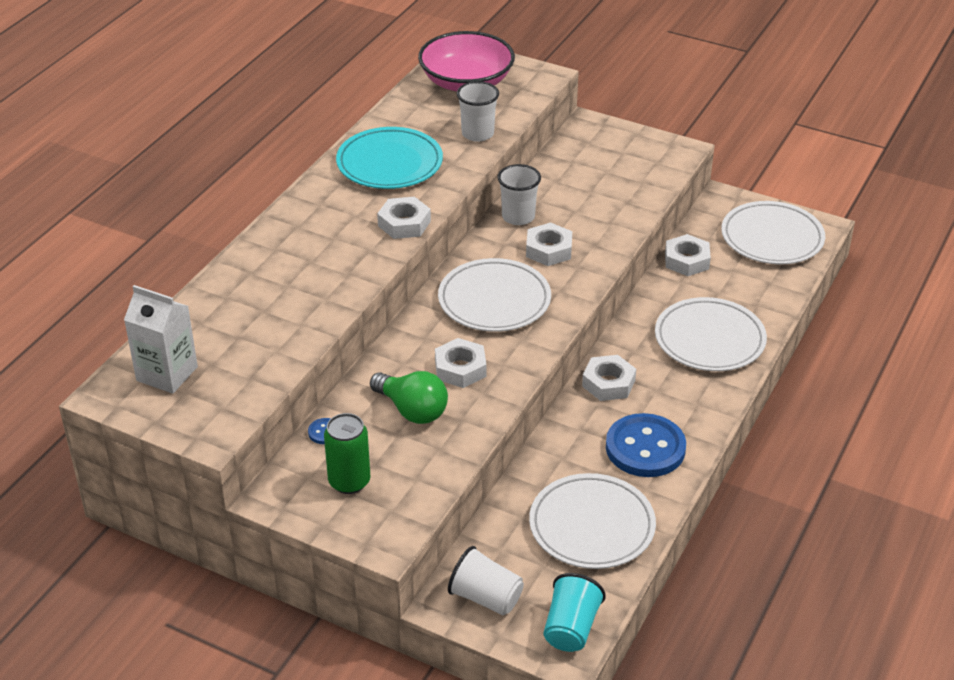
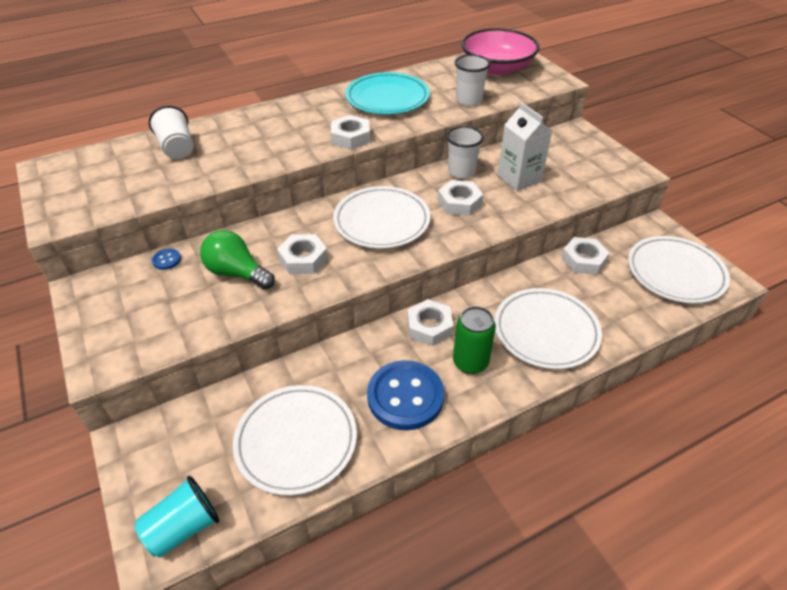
camera: 35 degrees right, 5 degrees up
white carton [124,285,198,394] -> white carton moved to [497,102,552,191]
green can [324,413,370,494] -> green can moved to [453,306,496,374]
green light bulb [370,371,448,424] -> green light bulb turned 135 degrees clockwise [200,230,275,290]
white cup [448,546,524,615] -> white cup moved to [149,106,194,159]

